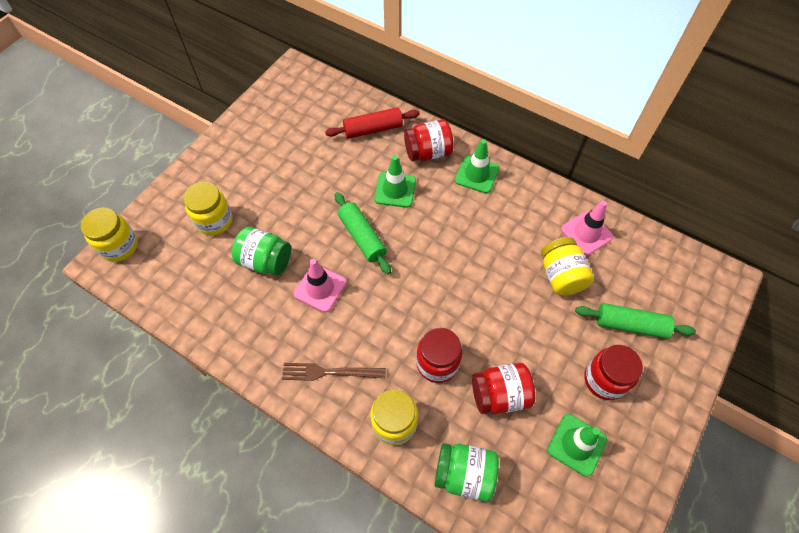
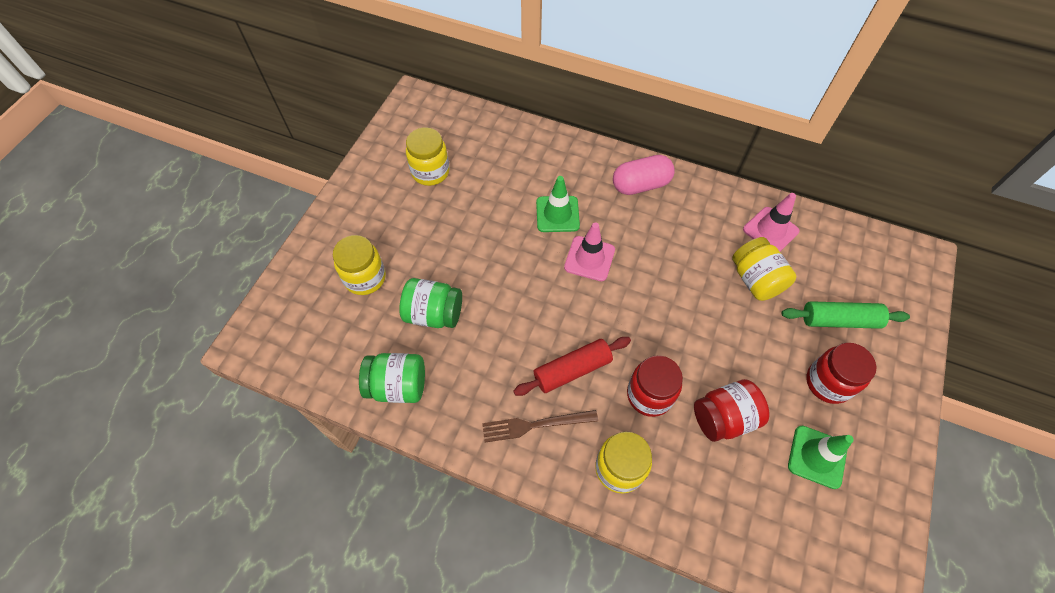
camera: 10 degrees left, 0 degrees up
yellow jar [81,207,138,262] -> yellow jar moved to [406,127,450,186]
pink traffic cone [293,259,347,312] -> pink traffic cone moved to [564,222,615,281]
red rolling pin [325,107,420,139] -> red rolling pin moved to [514,337,631,396]
green rolling pin [334,192,391,274] -> none
red jar [404,119,454,161] -> none
green jar [435,443,499,502] -> green jar moved to [359,353,425,403]
green traffic cone [455,139,499,193] -> pink capsule [613,155,674,195]

